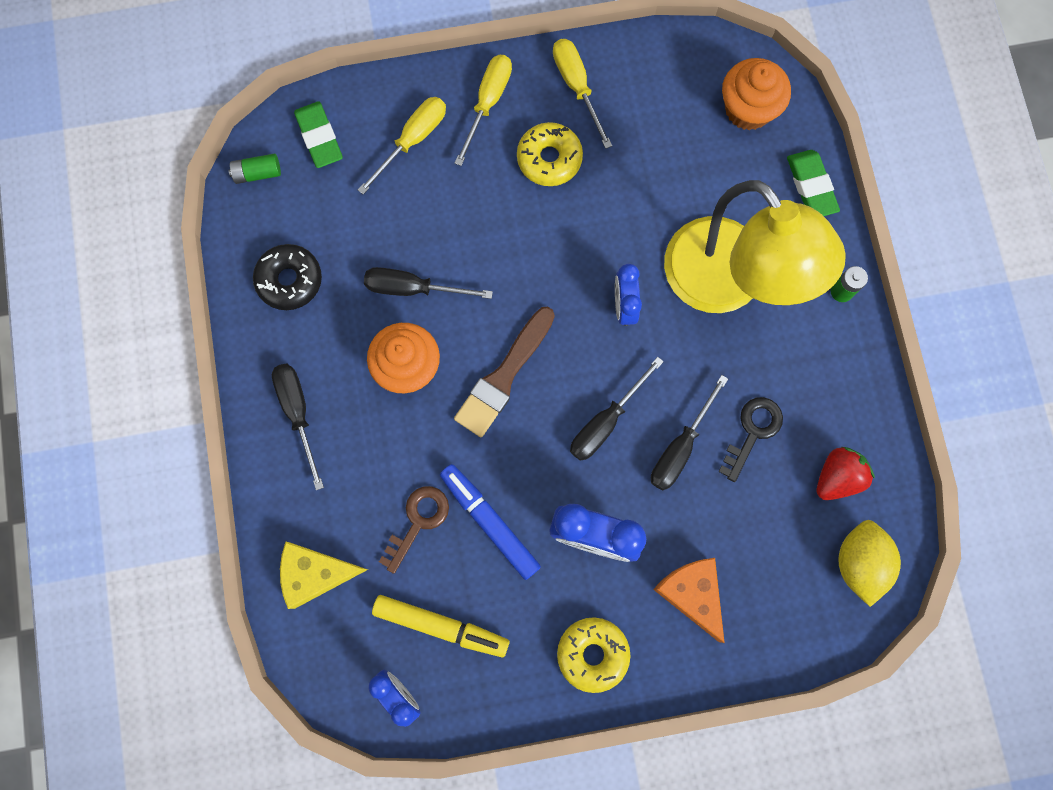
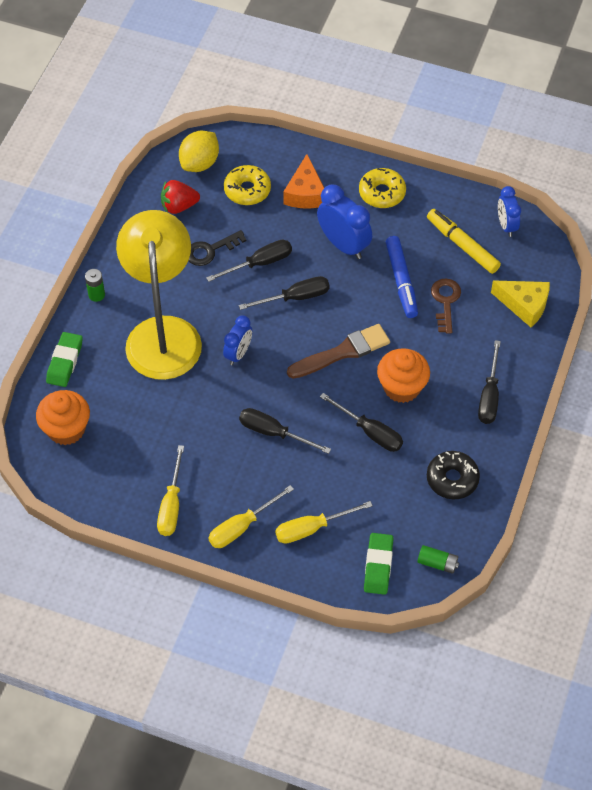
camera: 150 degrees left, 20 degrees down
brown key [379,486,449,574] -> brown key turned 120 degrees clockwise [431,278,461,334]
yellow donut [517,122,583,186] -> yellow donut moved to [224,165,271,205]
none -> black screwdriver [239,408,331,454]

